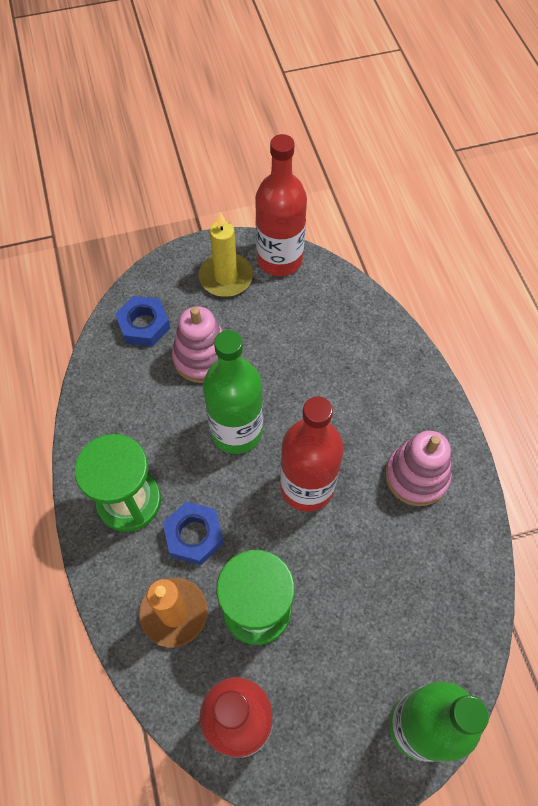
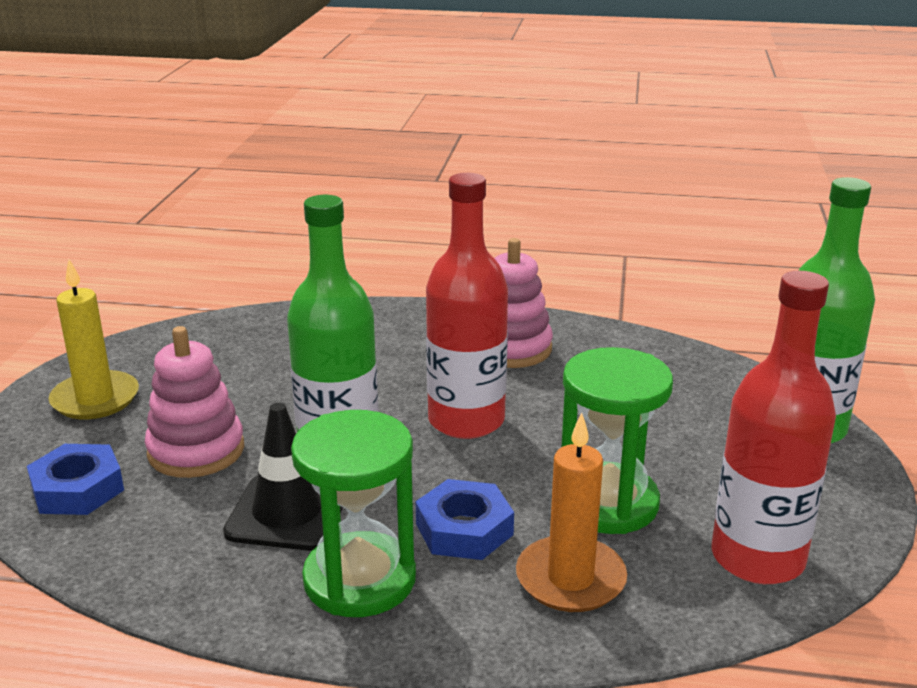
camera: 65 degrees left, 35 degrees down
red bottle [255,134,307,276] -> none
none -> black traffic cone [223,403,343,551]

